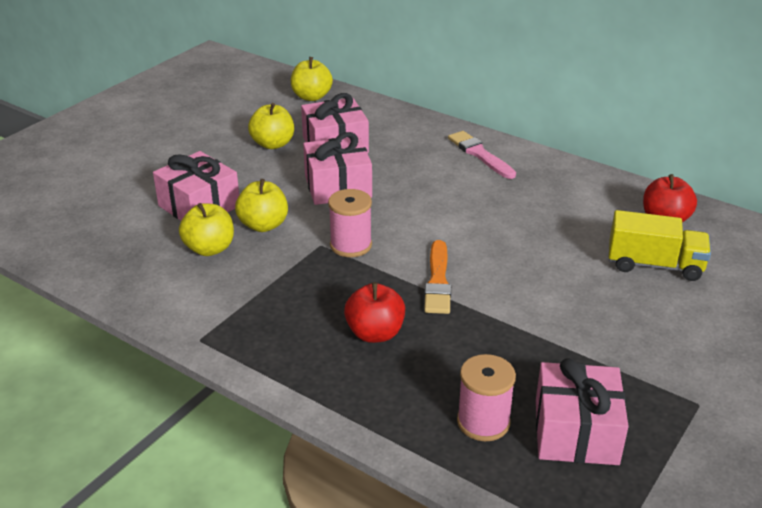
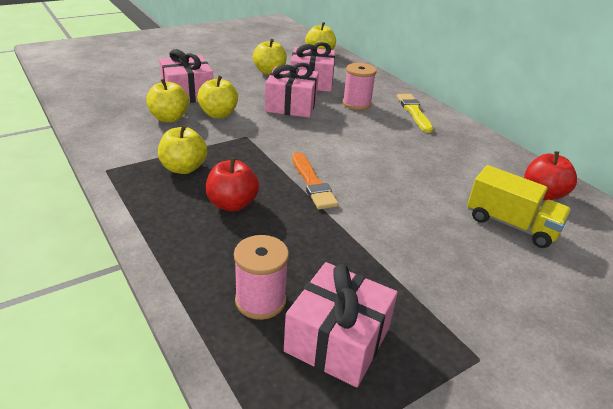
camera: 20 degrees right, 0 degrees up
pink spool [328,189,372,257] -> pink spool moved to [342,63,377,110]
orange brush [424,240,451,314] -> orange brush turned 45 degrees counterclockwise [292,152,338,209]
pink brush [448,131,516,179] -> yellow brush [397,94,433,133]
none -> yellow apple [158,125,208,174]

